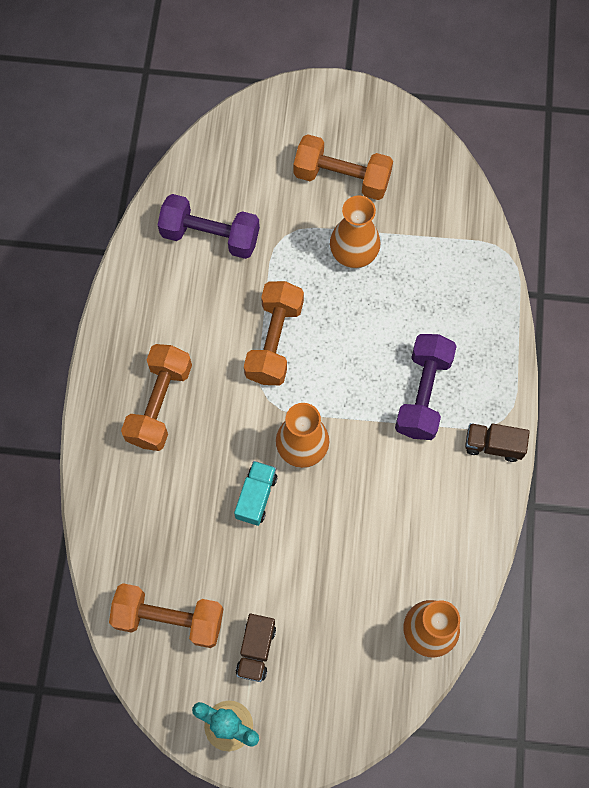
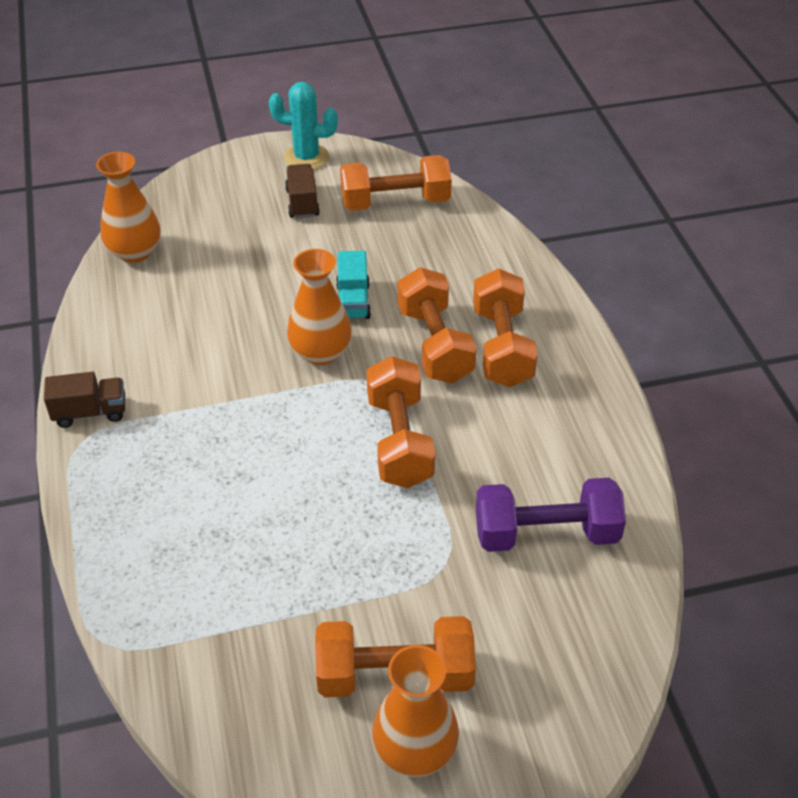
camera: 160 degrees right, 25 degrees down
orange vase [330,196,380,268] -> orange vase moved to [372,645,459,777]
purple dumbbell [395,334,457,440] -> none
none -> orange dumbbell [397,267,477,383]

